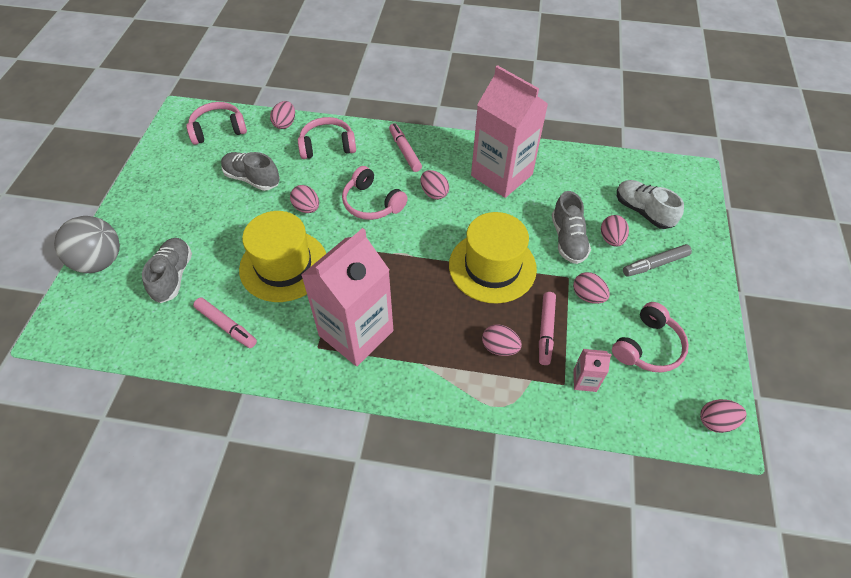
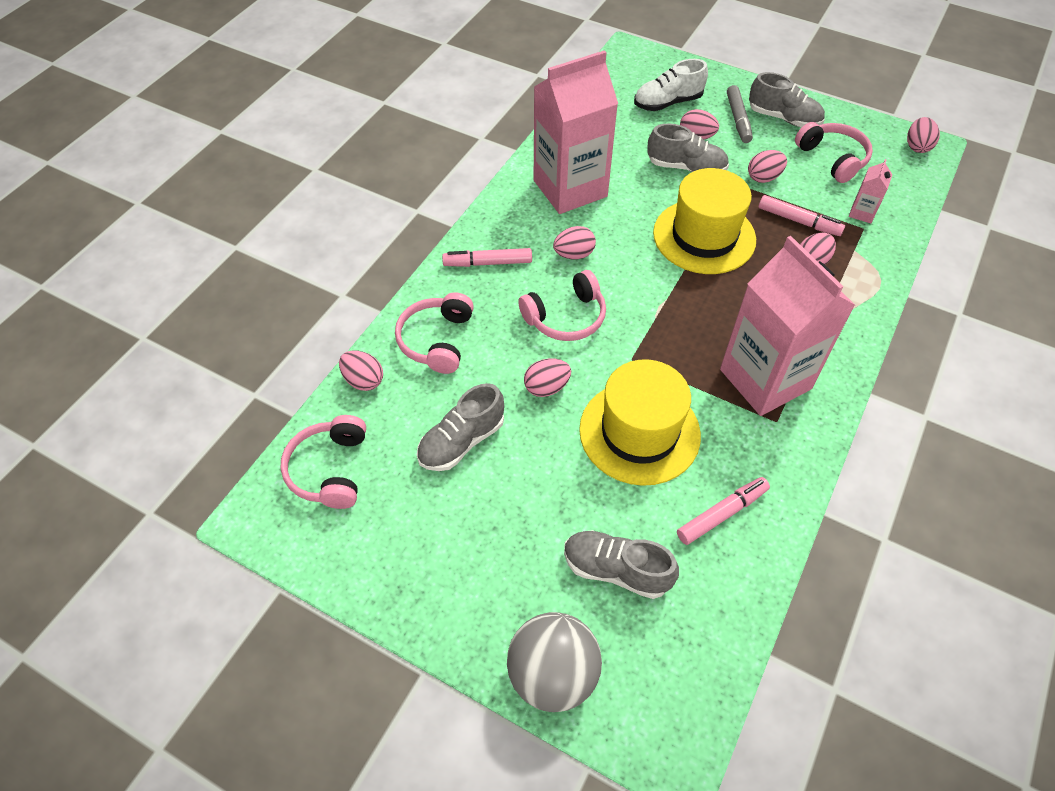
camera: 70 degrees left, 0 degrees up
none -> grey shoe [749,72,825,127]

